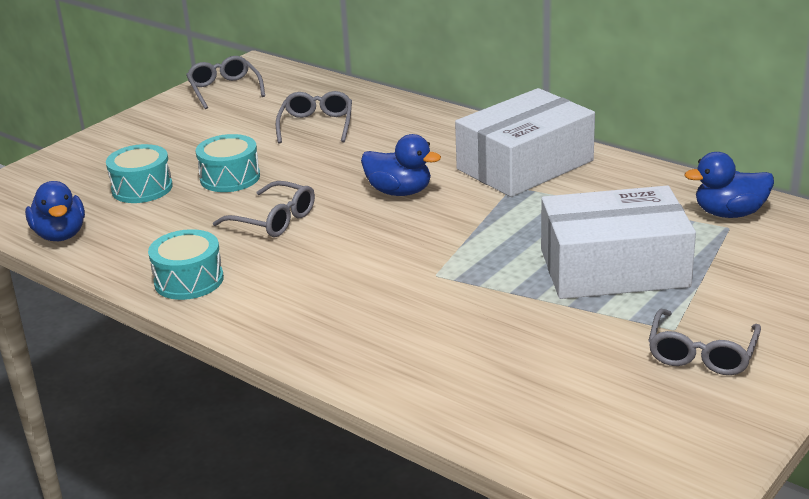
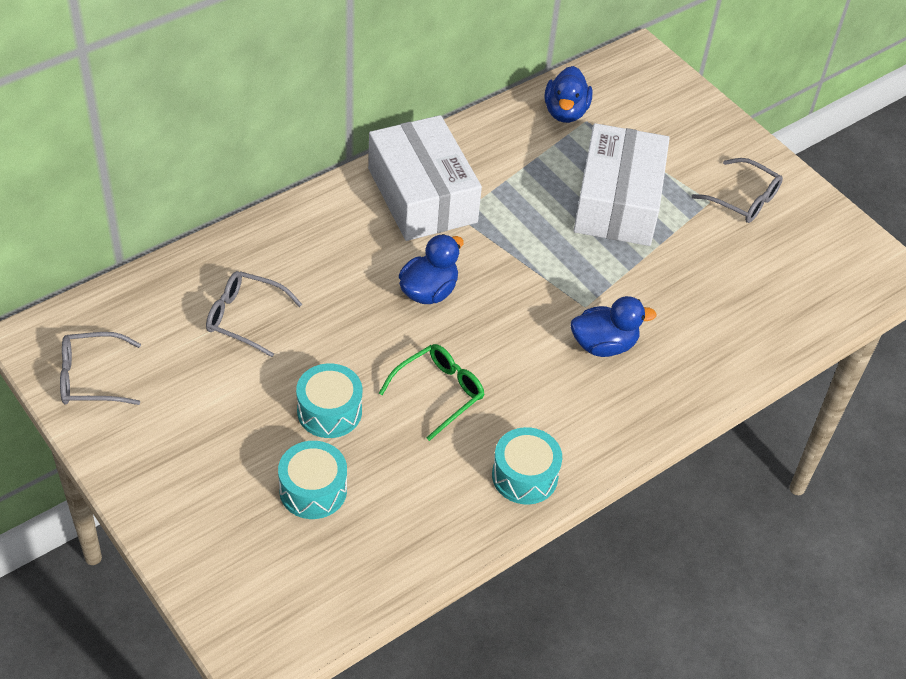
camera: 80 degrees left, 20 degrees up
blue duck [25,181,85,241] -> blue duck moved to [571,296,657,357]
grey glasses [213,181,315,237] -> green glasses [379,344,484,441]

